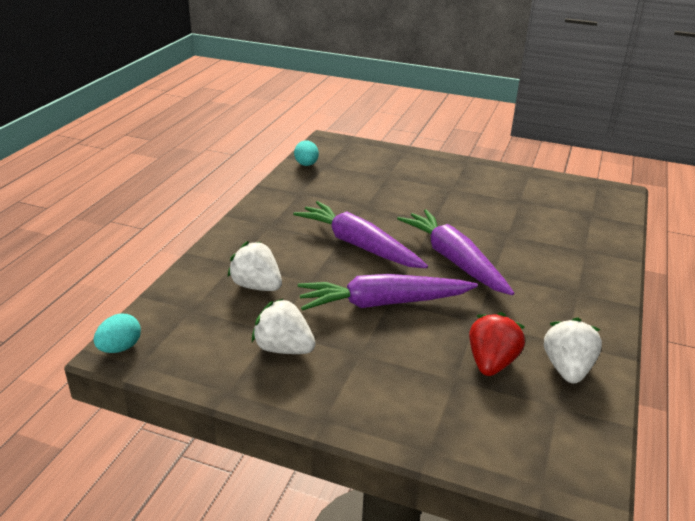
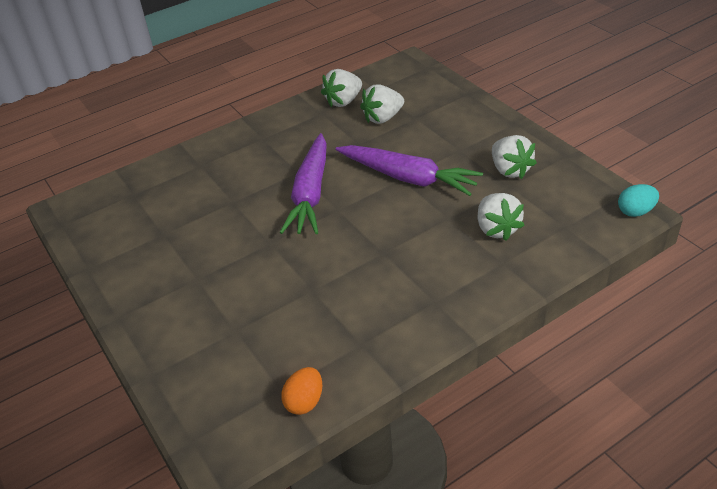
camera: 140 degrees left, 10 degrees up
purple carrot [293,201,428,268] -> none
turquoise egg [294,140,319,166] -> orange egg [281,367,322,415]
red strawberry [469,312,525,376] -> white strawberry [360,84,404,124]

